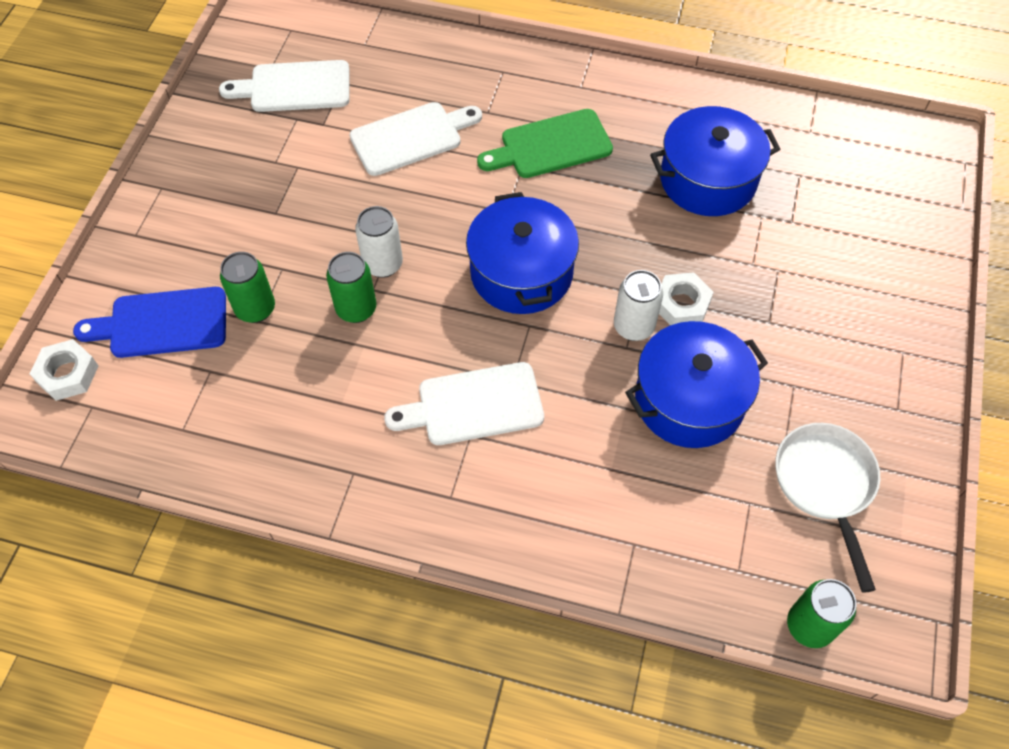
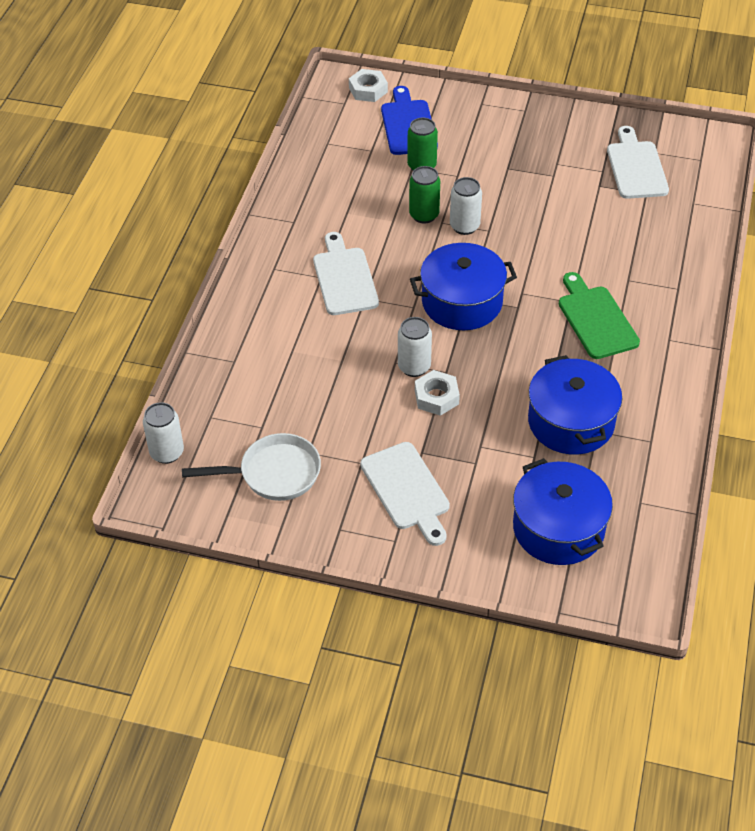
camera: 90 degrees right, 10 degrees down
white cutting board [350,102,482,176] -> white cutting board moved to [360,442,450,546]
blue pot [625,321,768,448] -> blue pot moved to [513,458,613,565]
green can [787,579,856,648] -> white can [143,402,184,464]

